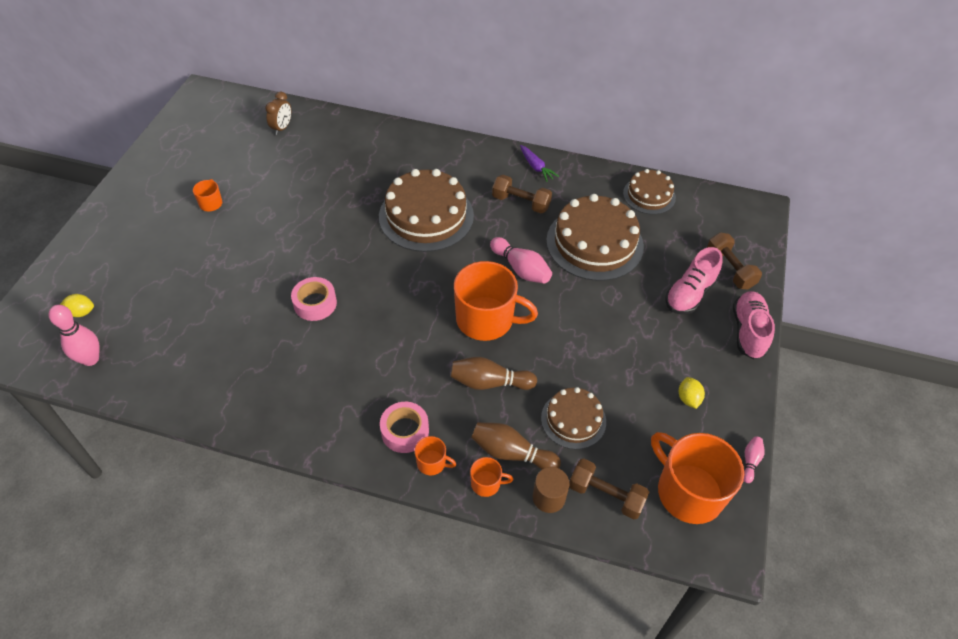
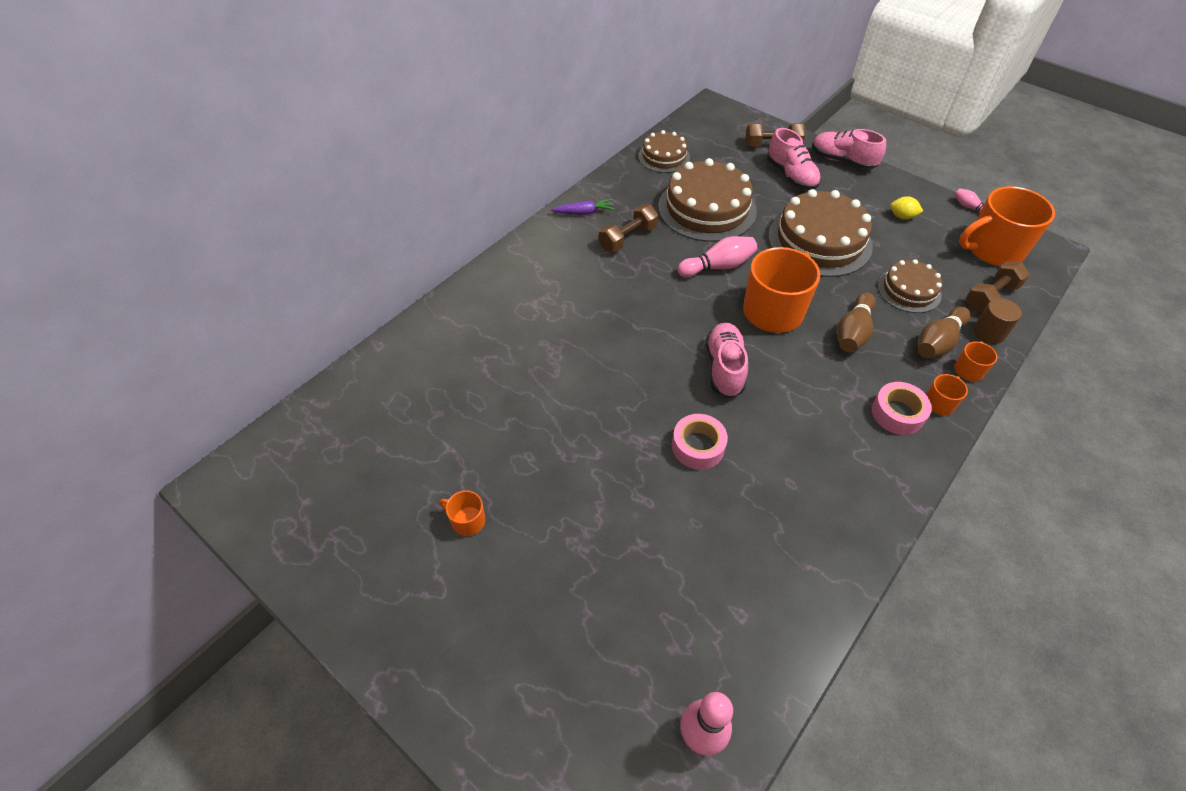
camera: 65 degrees left, 0 degrees up
yellow lemon [60,294,94,317] -> none
brown clock [265,92,291,135] -> none
brown cake [379,169,474,252] -> brown cake moved to [768,189,873,277]
none -> pink shoe [706,323,748,398]

